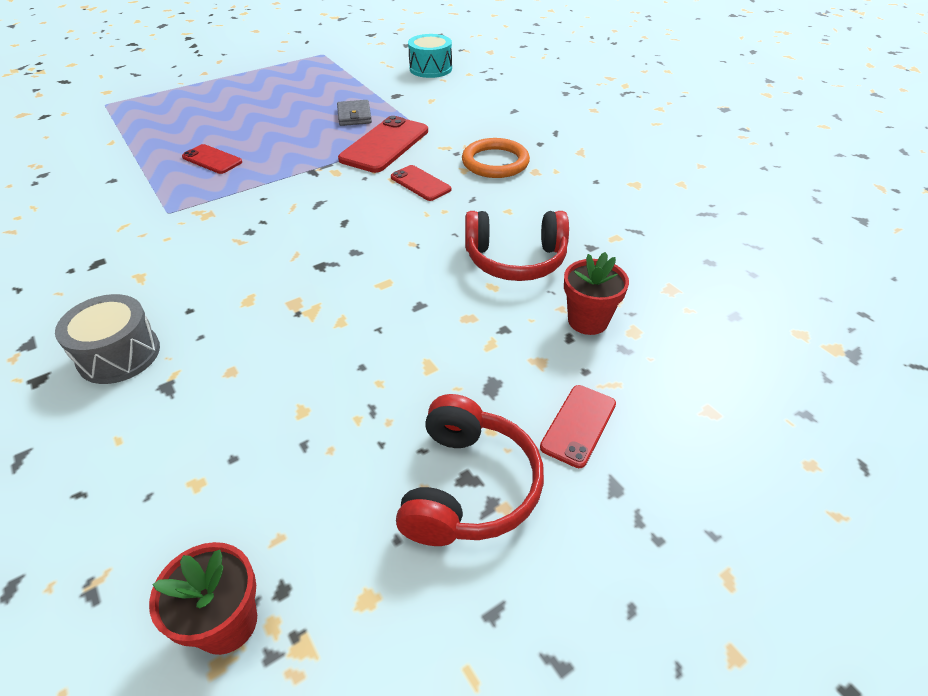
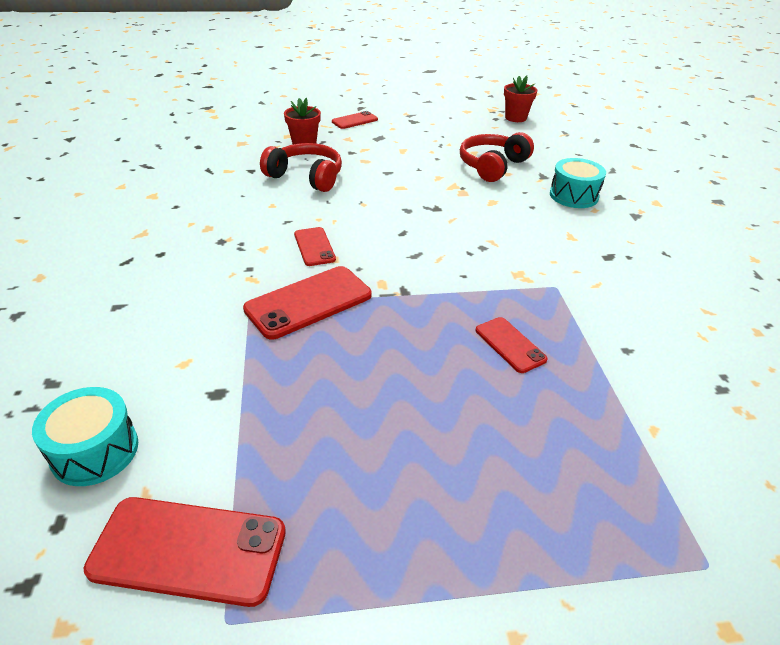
camera: 155 degrees left, 5 degrees down
grey drum [55,294,160,384] -> turquoise drum [550,158,606,208]
grey wallet [337,100,372,126] -> none
red headphones [396,394,544,546] -> red headphones moved to [460,132,534,182]
orange ring [462,138,530,178] -> none
none -> red phone [84,497,286,607]

